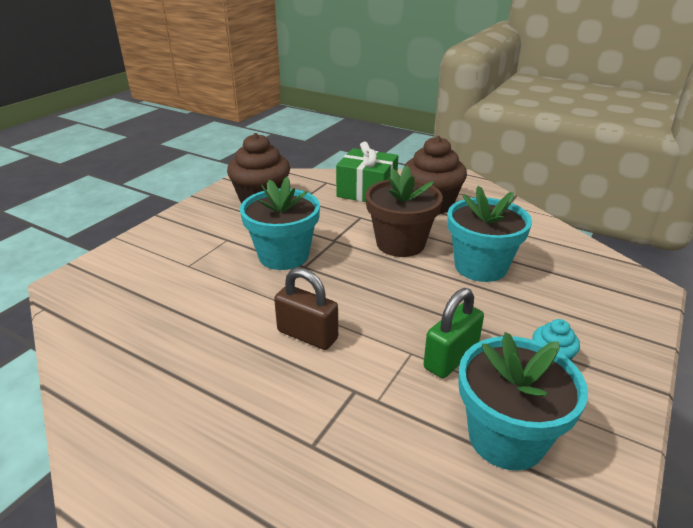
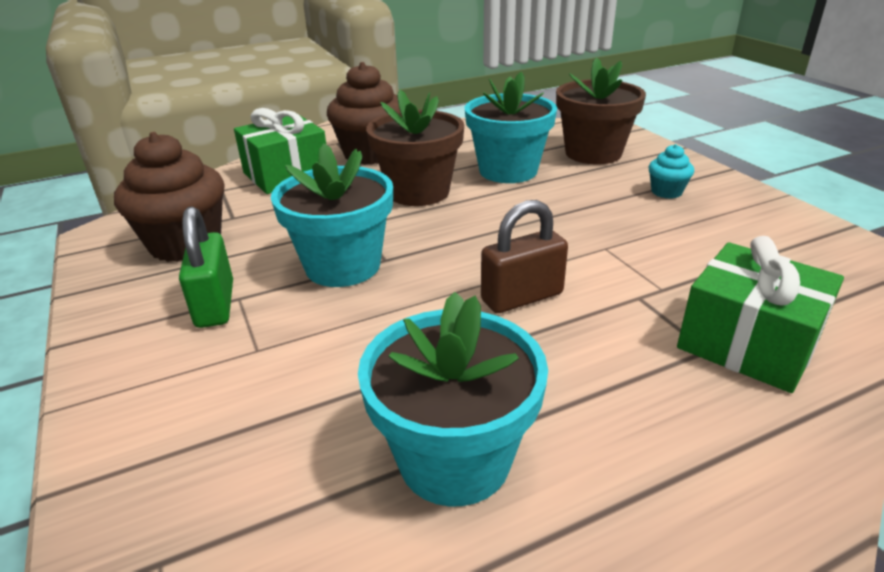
camera: 55 degrees left, 0 degrees up
green padlock [423,288,484,378] -> green padlock moved to [179,206,233,328]
turquoise flower pot [458,332,588,471] -> turquoise flower pot moved to [358,292,548,506]
none -> brown flower pot [556,57,646,164]
none -> green gift [677,236,844,393]

